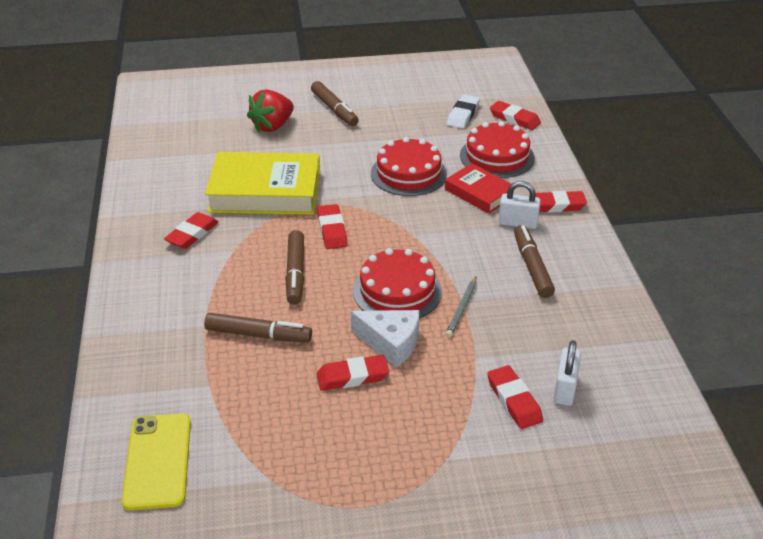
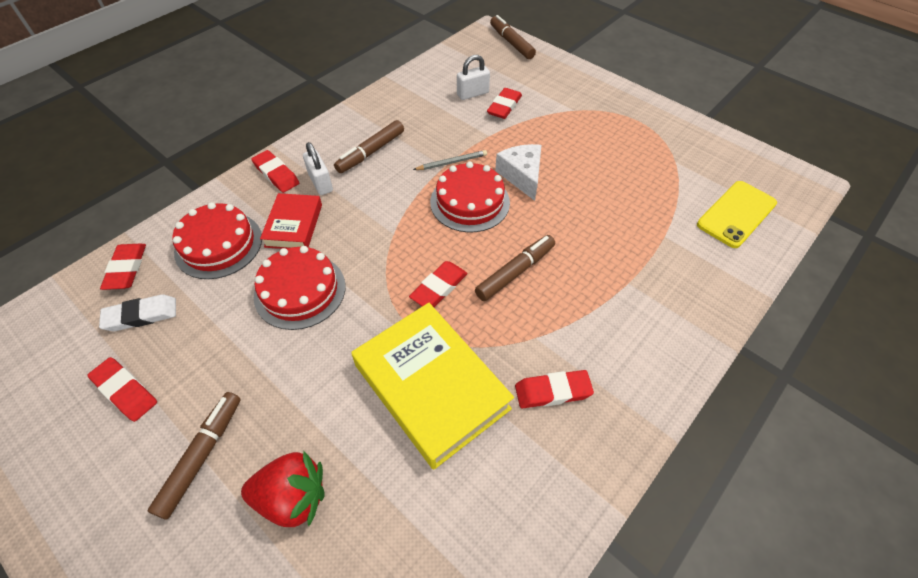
camera: 130 degrees left, 15 degrees up
brown marker [204,313,312,342] -> brown marker moved to [490,15,536,59]
red eraser [316,355,389,391] -> red eraser moved to [87,357,157,422]

